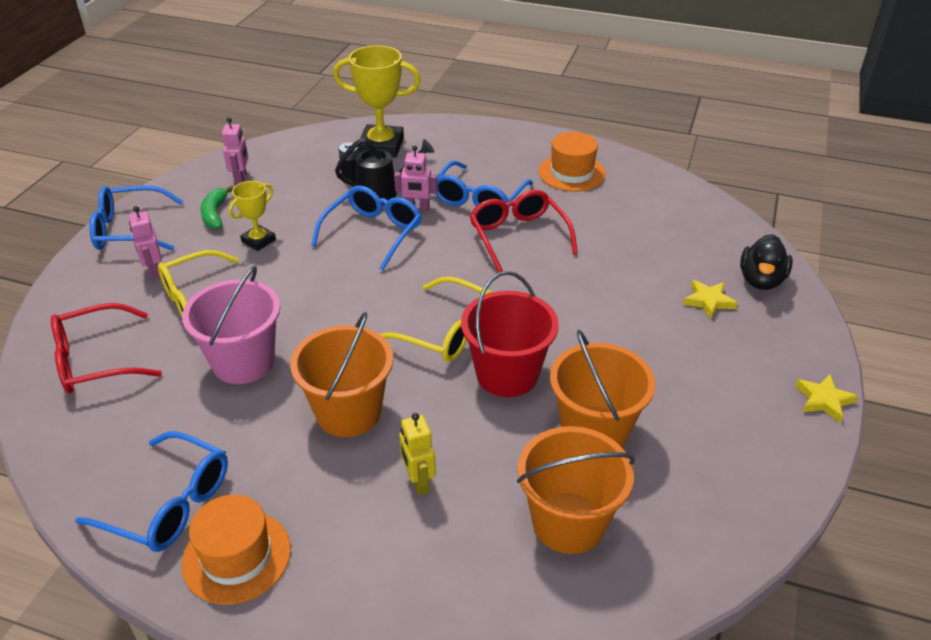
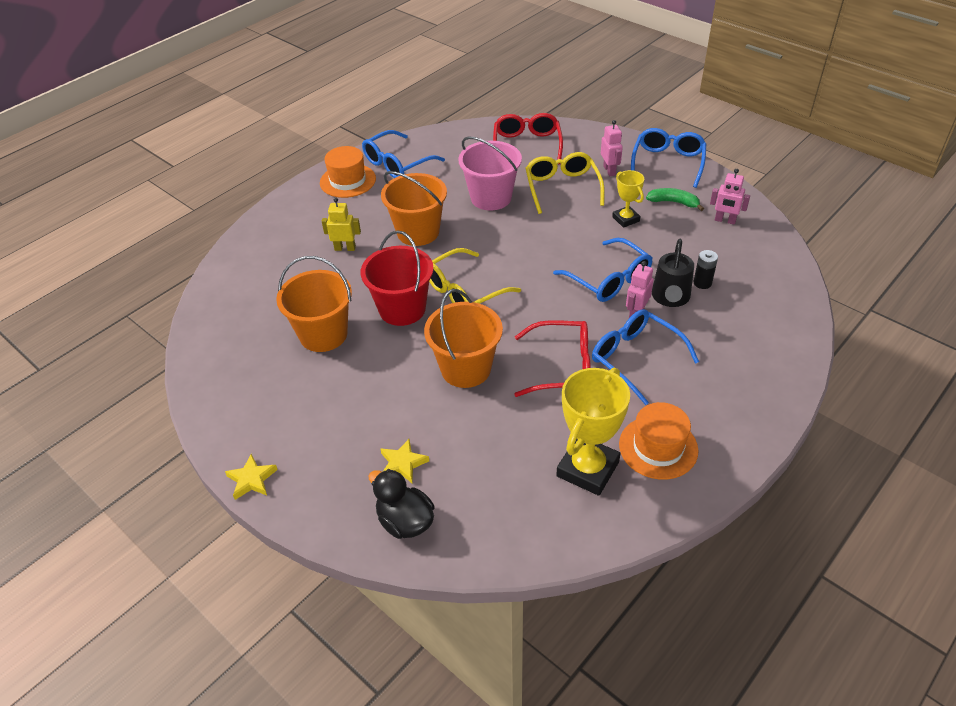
camera: 115 degrees right, 5 degrees up
pink robot [129,206,162,279] -> pink robot turned 75 degrees clockwise [601,120,623,176]
yellow trophy [333,45,421,158] -> yellow trophy moved to [556,367,630,496]
orange bucket [517,426,635,554] -> orange bucket moved to [424,289,503,388]

